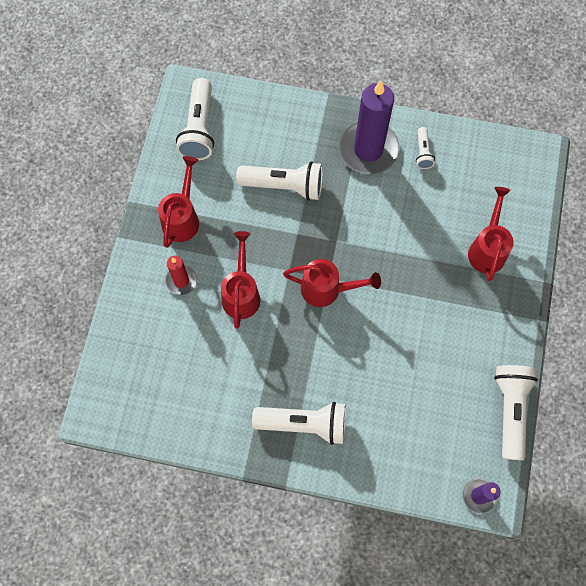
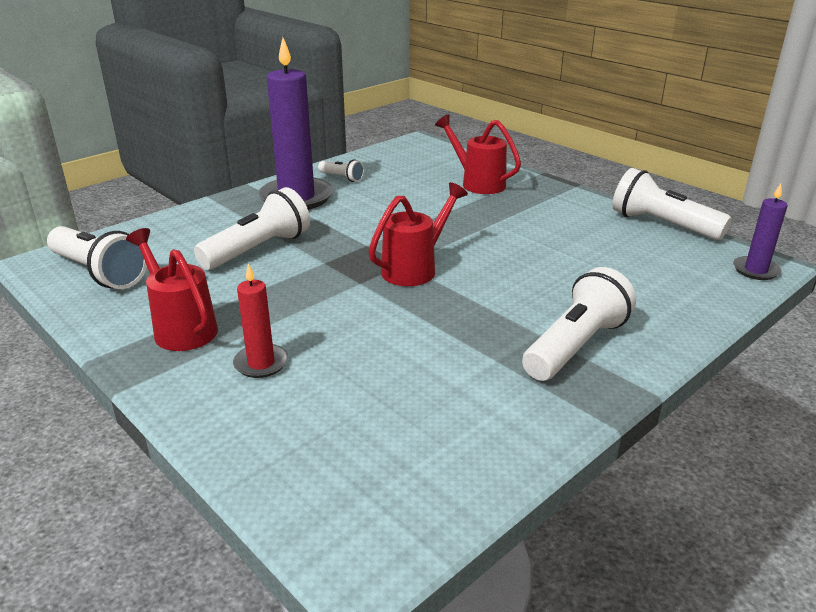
camera: 55 degrees left, 40 degrees down
red watering can [221,231,260,329] -> none

